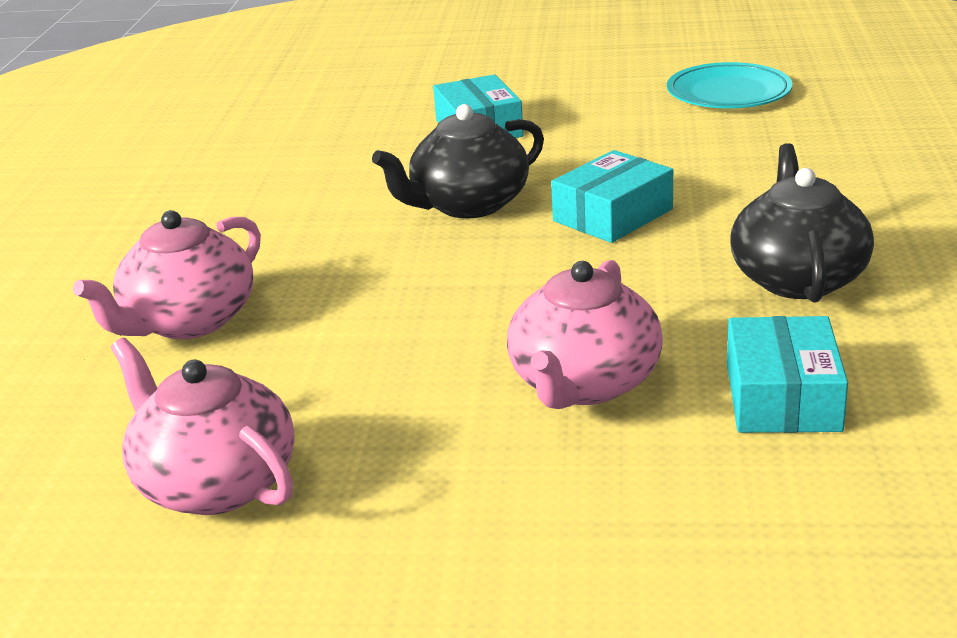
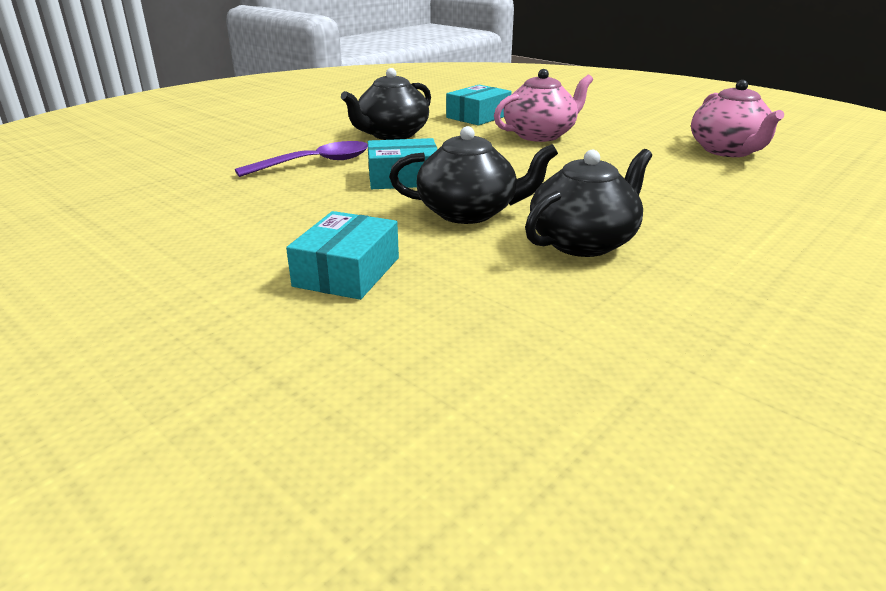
camera: 145 degrees left, 0 degrees up
pink teapot [73,210,261,339] -> none
turquoise plate [667,62,793,108] -> none
none -> purple spoon [235,141,368,177]
none -> black teapot [525,149,652,257]

